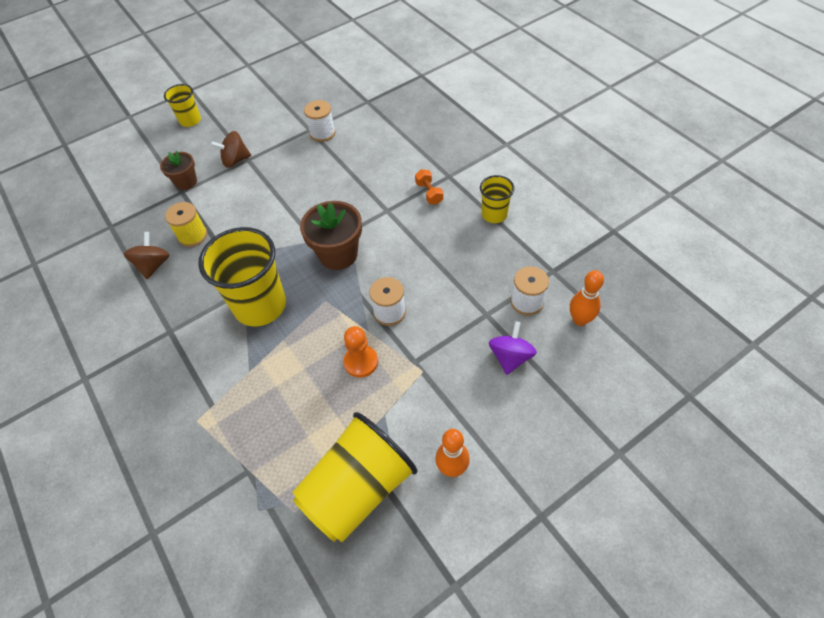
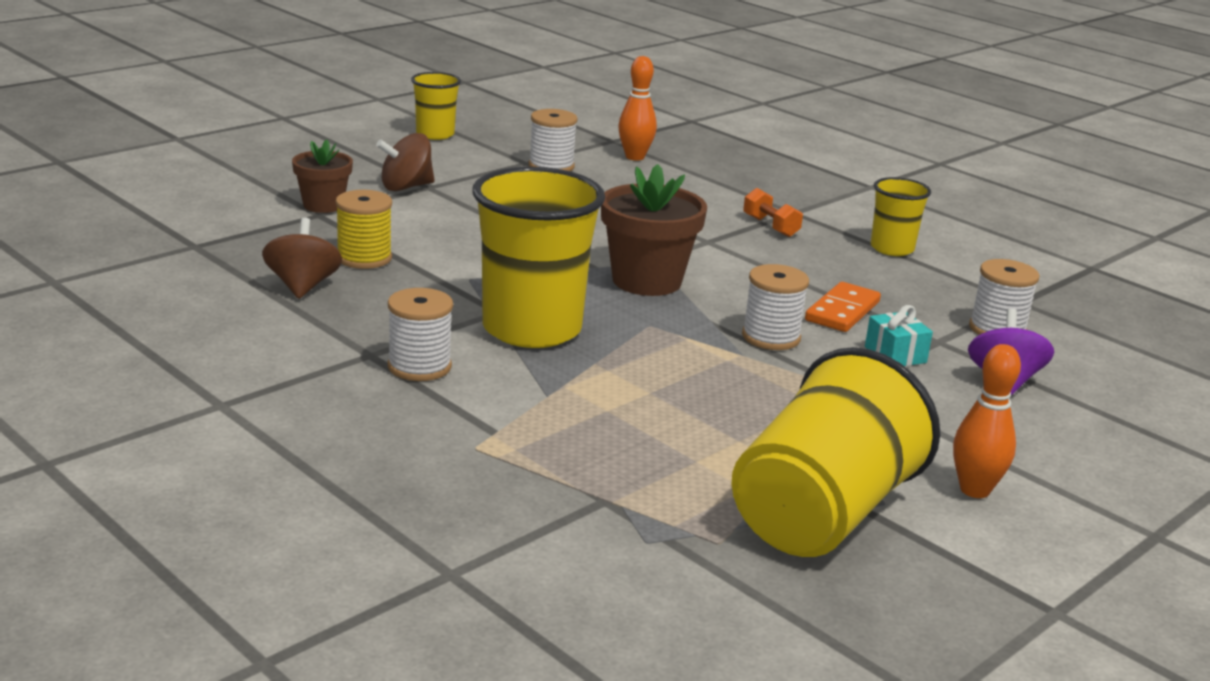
camera: 15 degrees left, 30 degrees down
yellow cup [164,84,201,127] -> yellow cup moved to [411,72,461,140]
orange pawn [343,326,378,378] -> none
orange bowling pin [570,270,604,326] -> orange bowling pin moved to [618,56,657,161]
none -> white spool [388,288,453,381]
none -> orange domino [805,282,881,332]
none -> turquoise gift [865,305,933,366]

